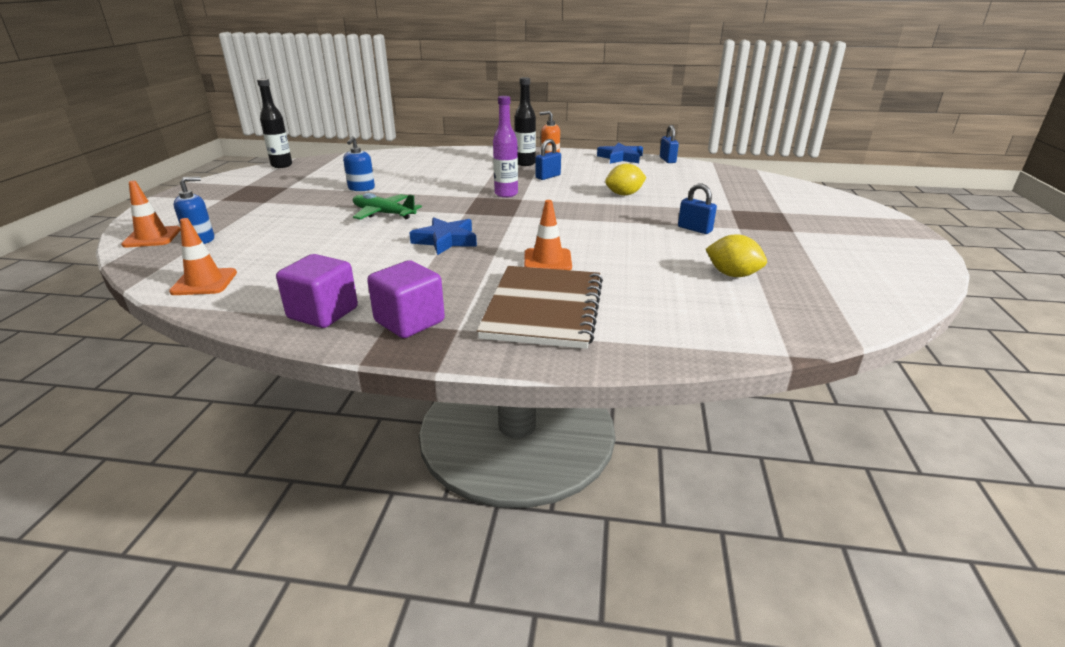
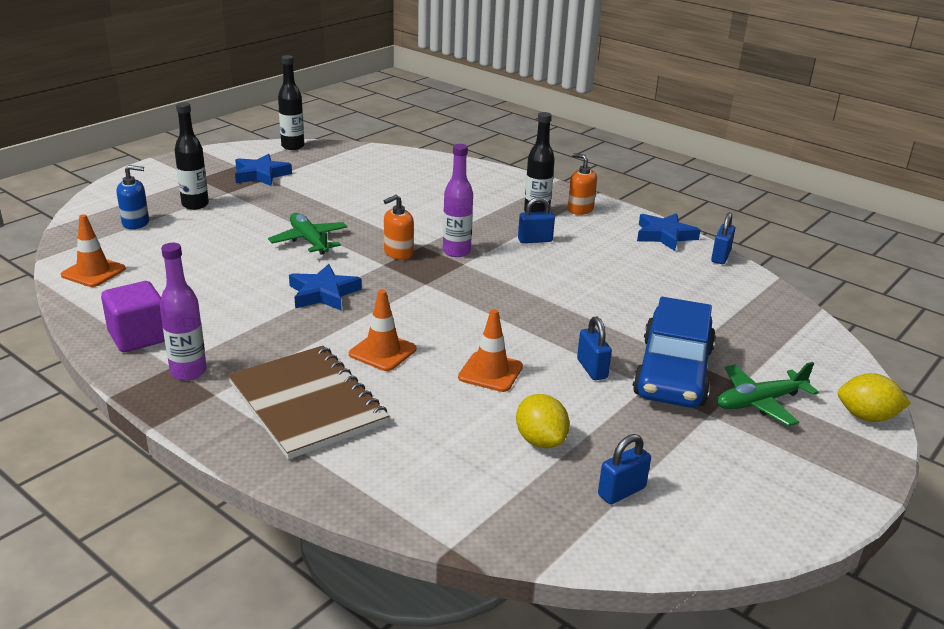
camera: 30 degrees right, 0 degrees up
orange traffic cone [121,181,181,248] -> orange traffic cone moved to [458,309,523,392]
blue soap dispenser [343,136,375,191] -> none
purple cube [367,260,445,338] -> purple bottle [160,243,207,380]
brown notebook [477,266,603,349] -> brown notebook turned 75 degrees counterclockwise [228,345,389,460]
yellow lemon [605,164,646,196] -> yellow lemon moved to [838,373,911,422]
none -> black bottle [175,102,209,210]
none -> blue star [235,154,292,186]
none -> orange soap dispenser [384,195,414,260]
none -> blue padlock [598,434,651,504]
none -> blue car [633,297,716,408]
none -> green plane [717,362,819,426]

